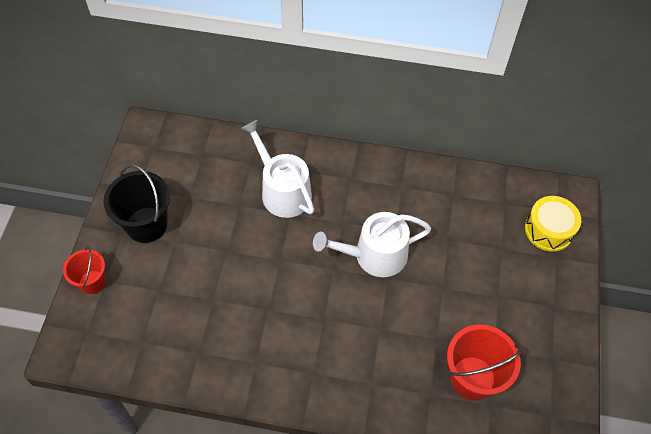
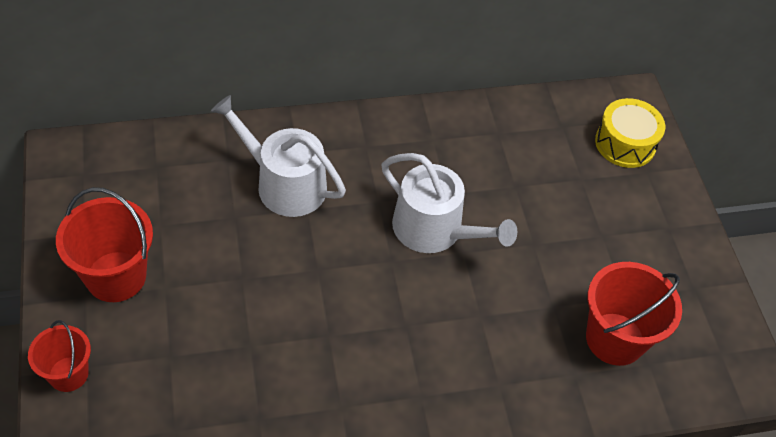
camera: 25 degrees left, 5 degrees down
black bucket [103,164,170,243] -> red bucket [56,187,153,302]
white watering can [313,212,431,277] -> white watering can turned 105 degrees counterclockwise [382,153,517,253]

